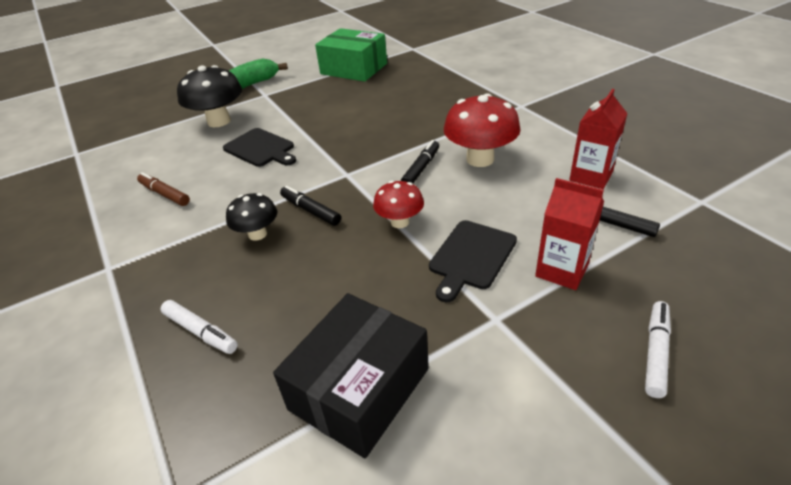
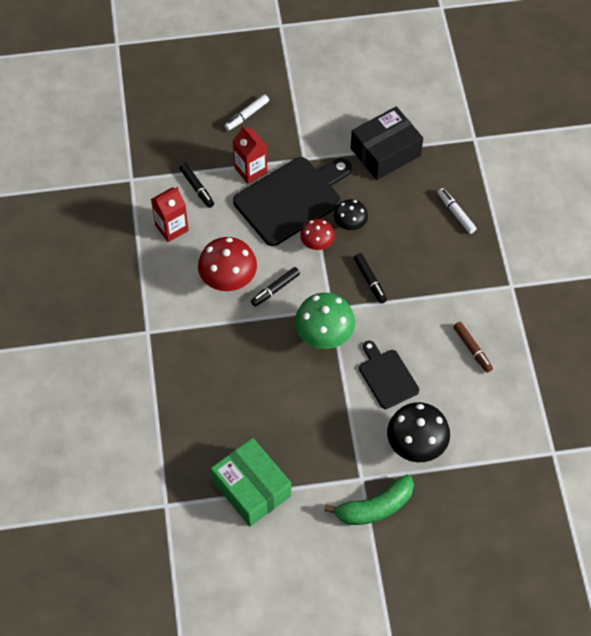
camera: 160 degrees left, 20 degrees up
black mushroom [226,193,277,241] -> black mushroom moved to [334,199,368,230]
black cutting board [429,220,517,302] -> black cutting board [233,157,352,246], size x1.77
none -> green mushroom [295,293,355,349]

